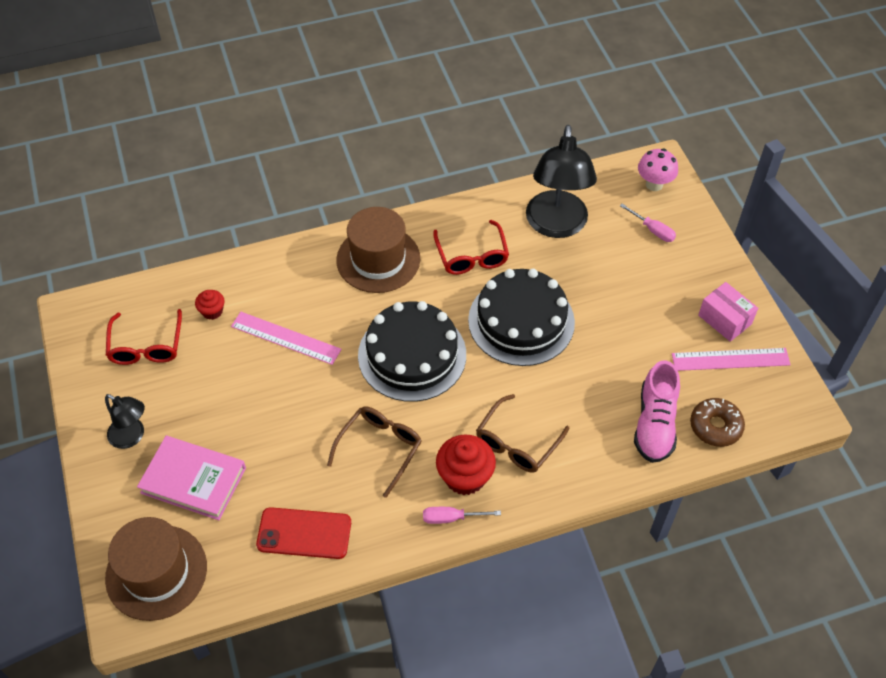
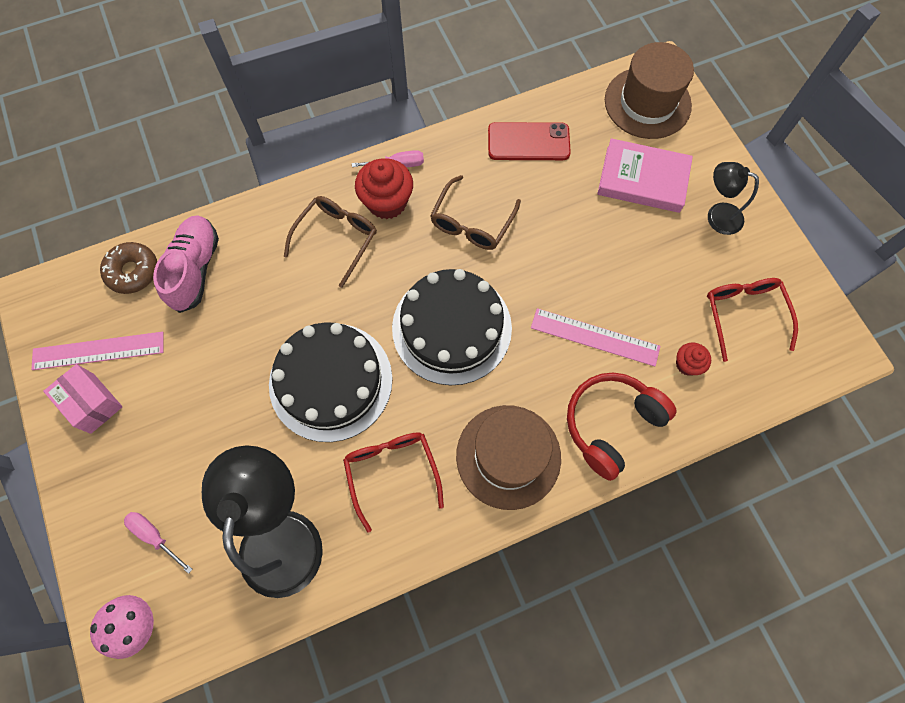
camera: 175 degrees right, 15 degrees up
none -> red headphones [567,373,677,481]

